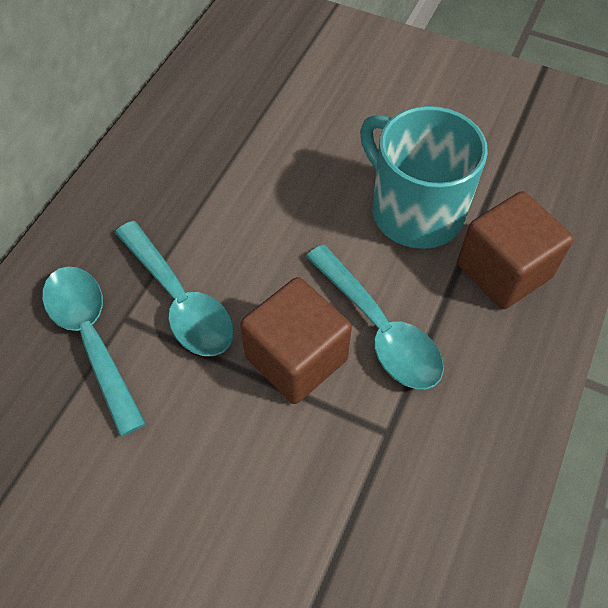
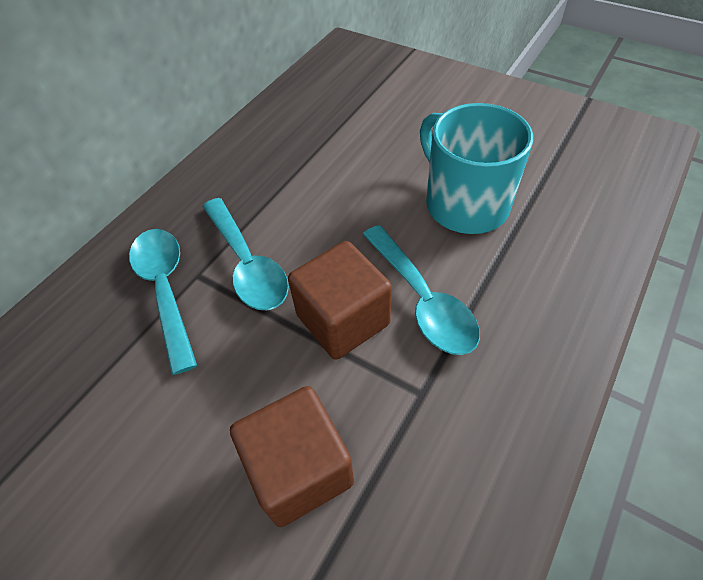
camera: 10 degrees right, 5 degrees down
brown cube [457,191,574,309] -> brown cube moved to [230,386,354,527]

